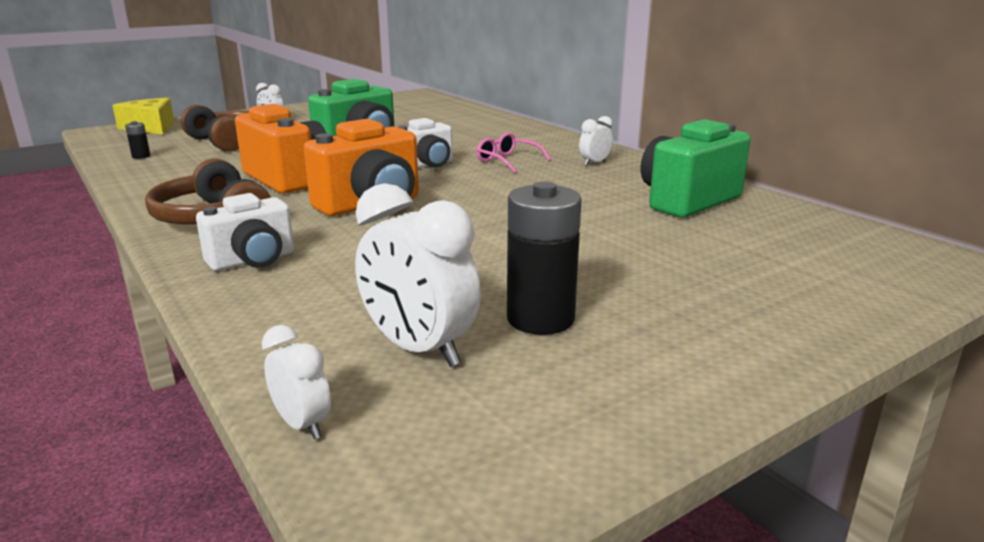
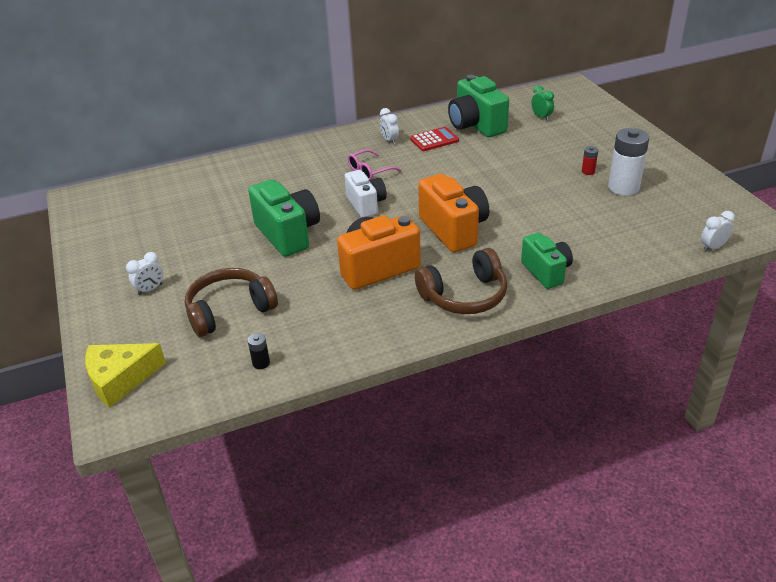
camera: 75 degrees left, 15 degrees up
white camera [196,193,294,271] -> green camera [521,233,573,289]
white clock [355,183,481,367] -> none
black battery [507,182,582,335] -> white battery [608,128,649,196]
none -> red calculator [410,127,459,151]
none -> green clock [531,86,554,121]
none -> red battery [582,146,598,175]

